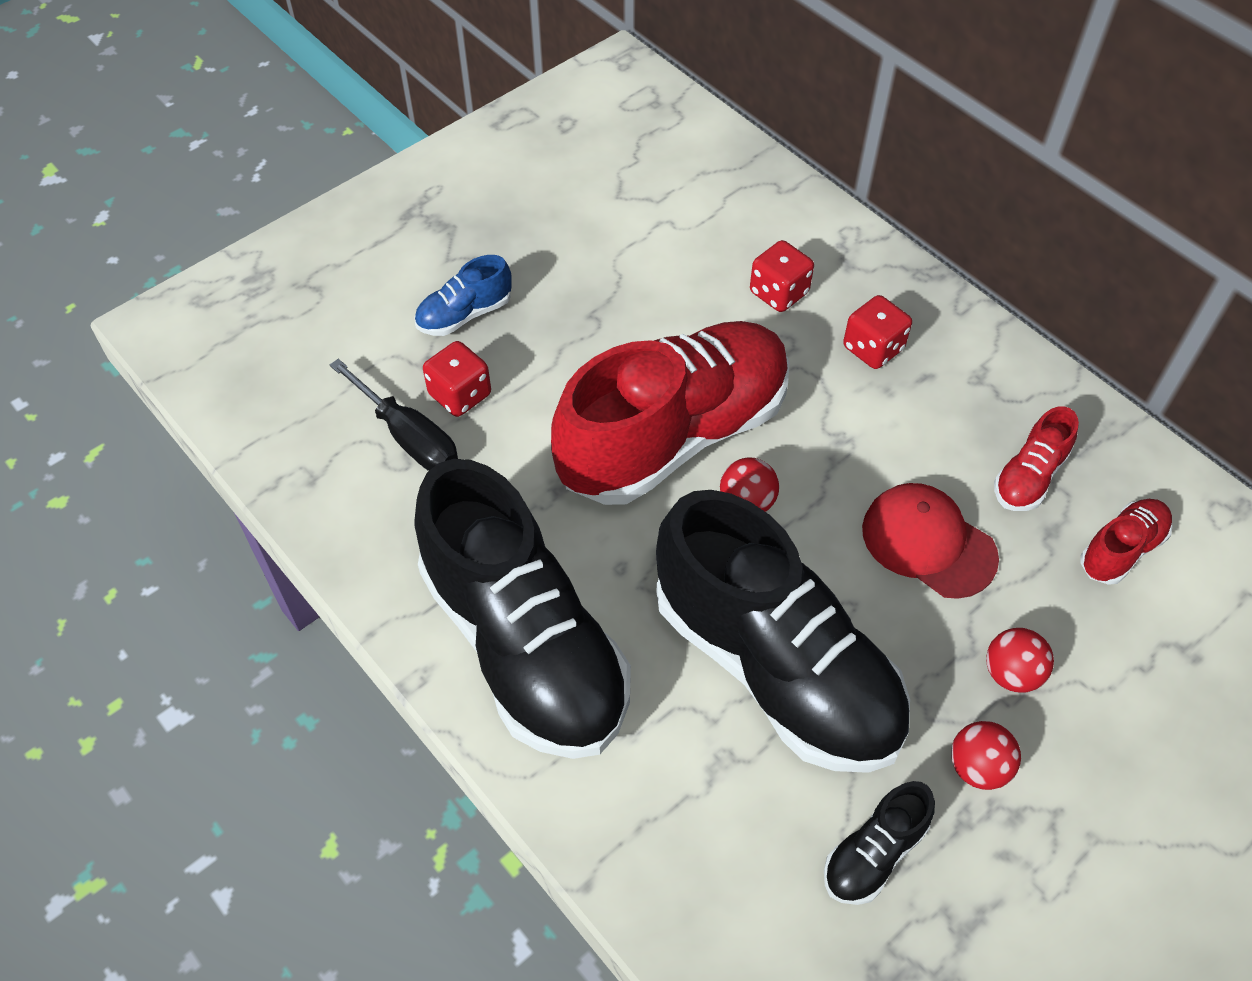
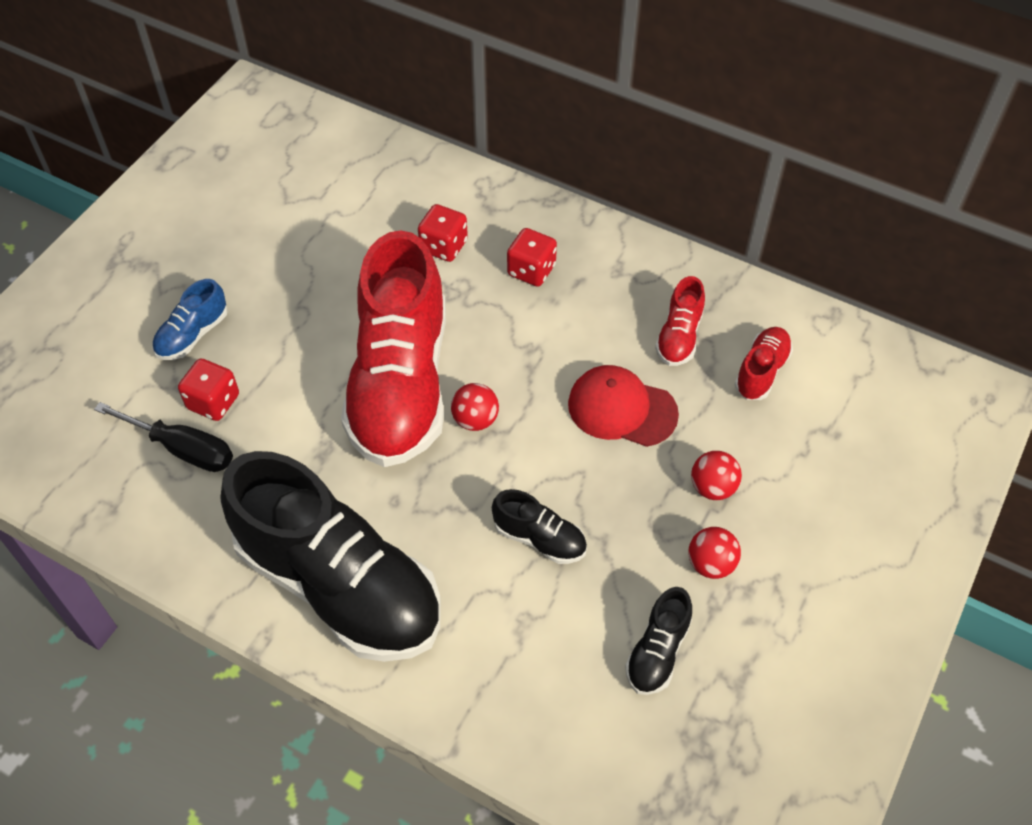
camera: 20 degrees left, 0 degrees up
red shoe [551,321,790,505] -> red shoe turned 150 degrees clockwise [341,230,446,467]
black shoe [656,490,910,773] -> black shoe [492,489,587,564], size x0.42

